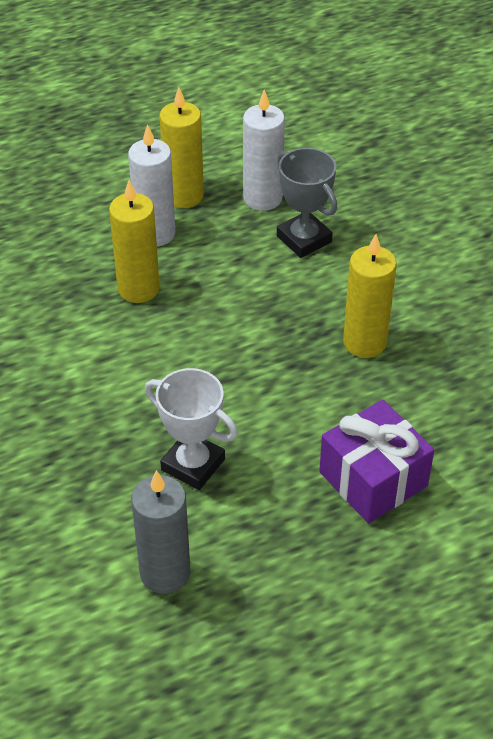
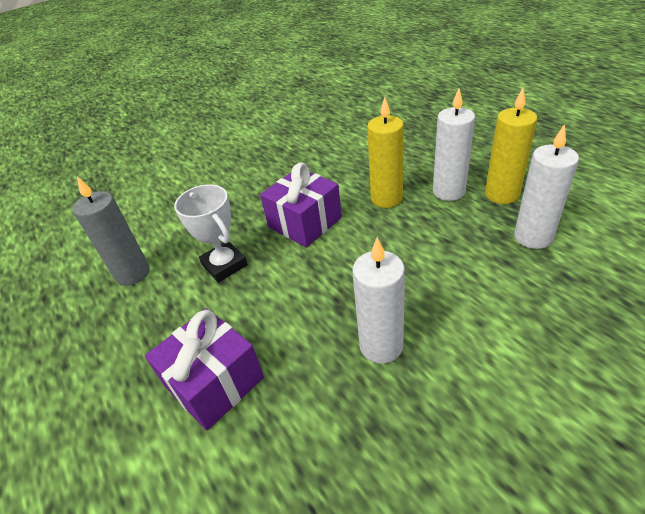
camera: 85 degrees right, 5 degrees down
white trophy [145,368,238,490] -> white trophy turned 60 degrees counterclockwise [174,184,248,283]
grey trophy [277,148,337,258] -> none
yellow candle [343,234,397,358] -> white candle [352,237,405,364]
none -> purple gift [260,162,342,247]

